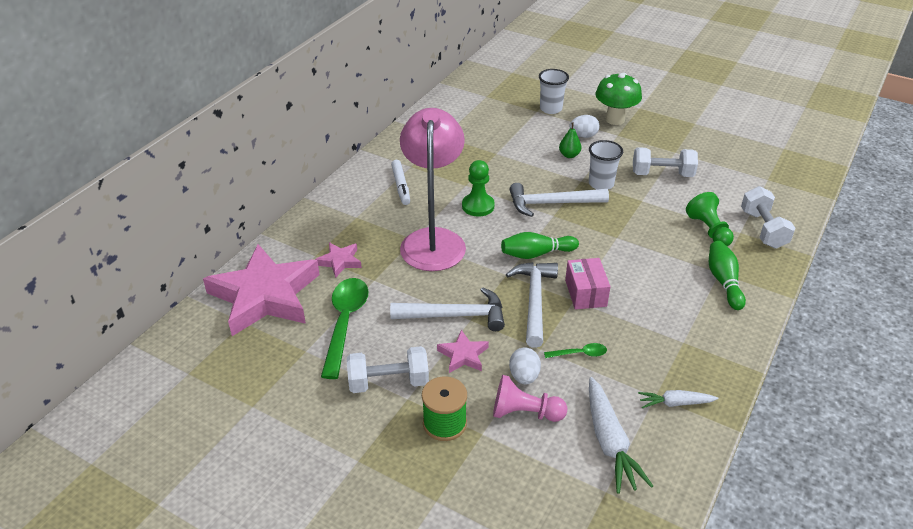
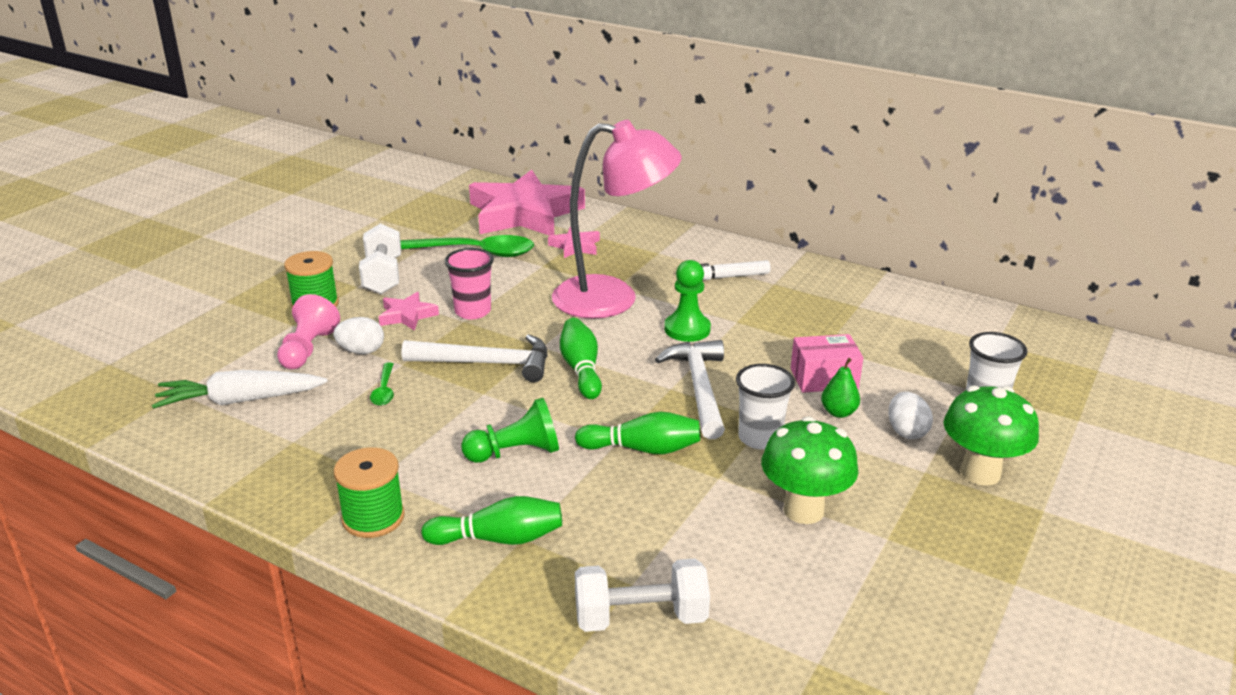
camera: 90 degrees right, 10 degrees down
white hammer [390,287,505,331] -> pink cup [444,248,494,319]
pink box [565,258,611,310] -> pink box moved to [791,334,863,393]
white dumbbell [633,147,698,177] -> green mushroom [761,416,858,524]
white carrot [638,390,719,408] -> none
green pawn [686,192,734,246] -> green pawn moved to [461,398,559,463]
none -> green spool [333,447,405,538]
none -> green bowling pin [575,412,700,454]

